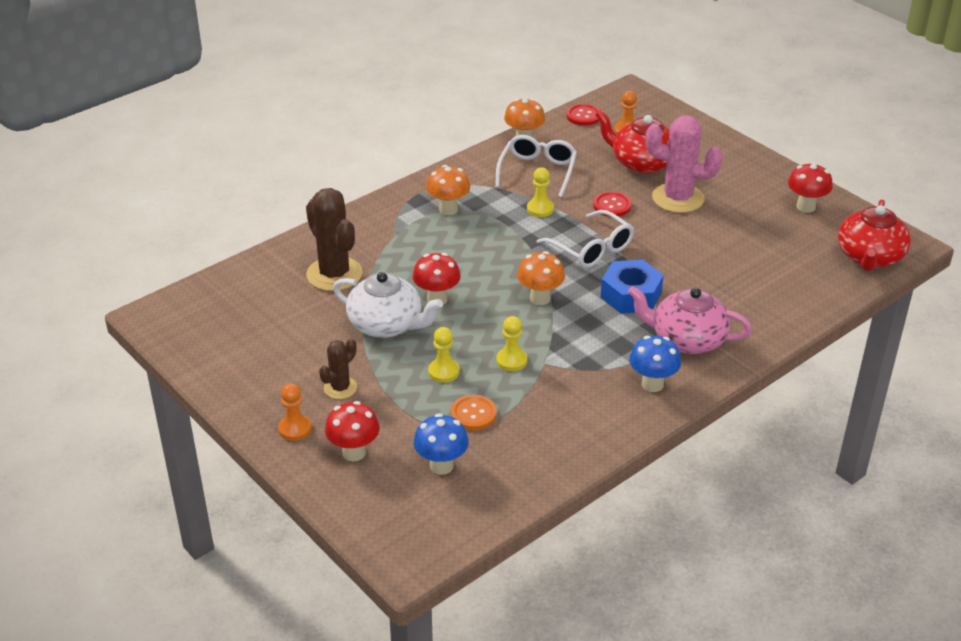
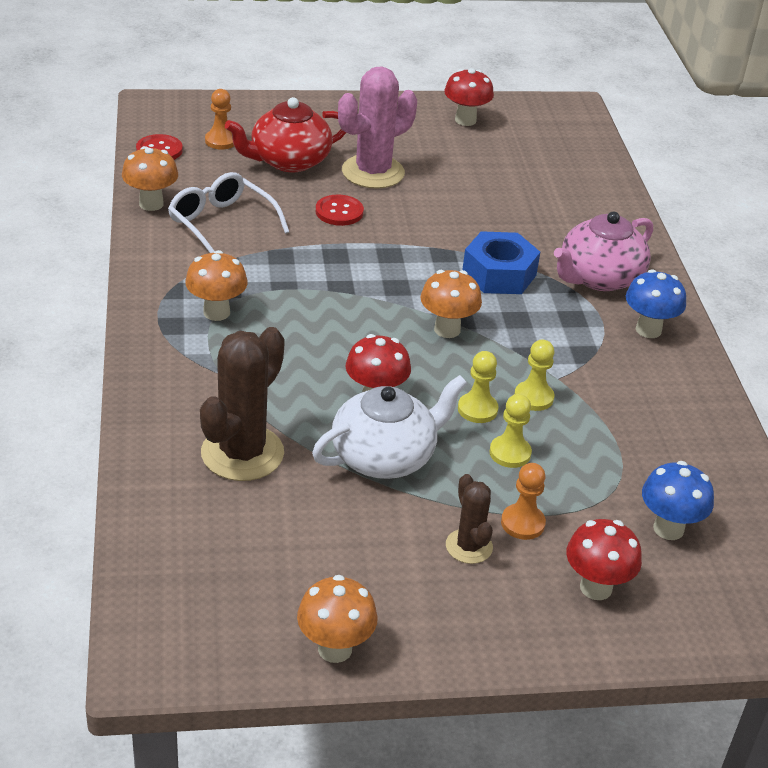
camera: 60 degrees left, 0 degrees up
orange pawn [278,383,312,441] -> orange pawn moved to [501,463,546,540]
brown cactus [306,188,363,291] -> brown cactus turned 60 degrees counterclockwise [200,327,285,481]
orange button [451,395,496,430] -> none
yellow pawn [527,167,554,217] -> yellow pawn moved to [458,351,499,423]
white glasses [537,210,634,268] -> none
red teapot [838,199,911,271] -> none
none -> orange mushroom [297,575,378,663]

